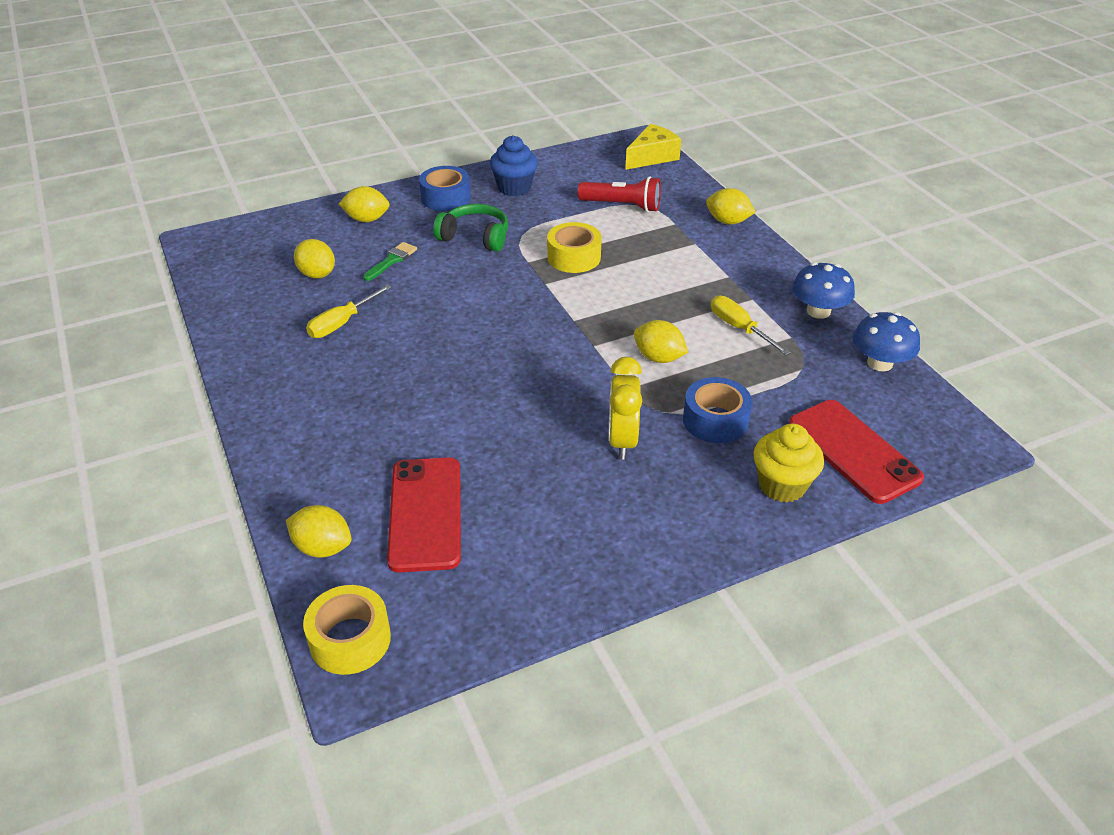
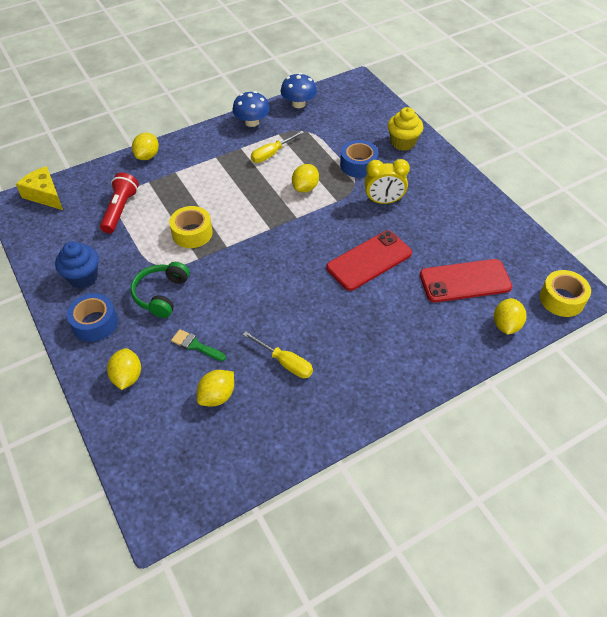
camera: 95 degrees left, 10 degrees up
red phone [789,400,924,504] -> red phone moved to [326,231,412,291]

